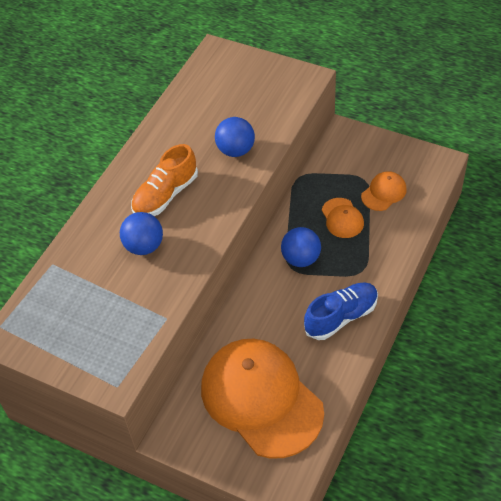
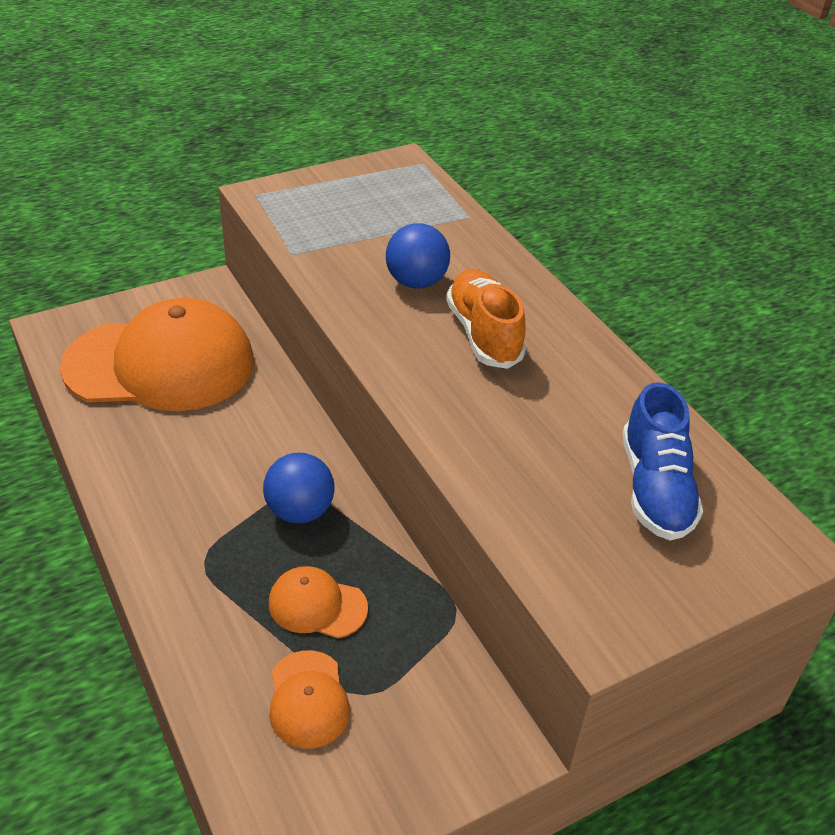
camera: 120 degrees right, 10 degrees down
blue ball [215,117,255,157] -> none
blue shoe [304,283,378,340] -> blue shoe moved to [622,382,703,540]

